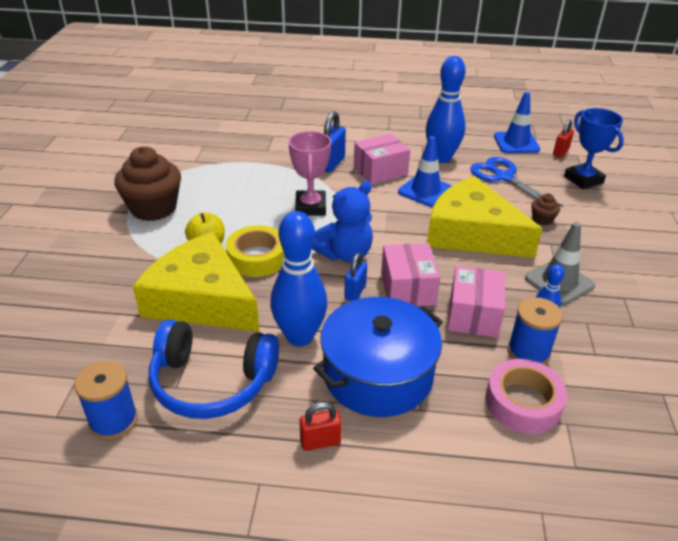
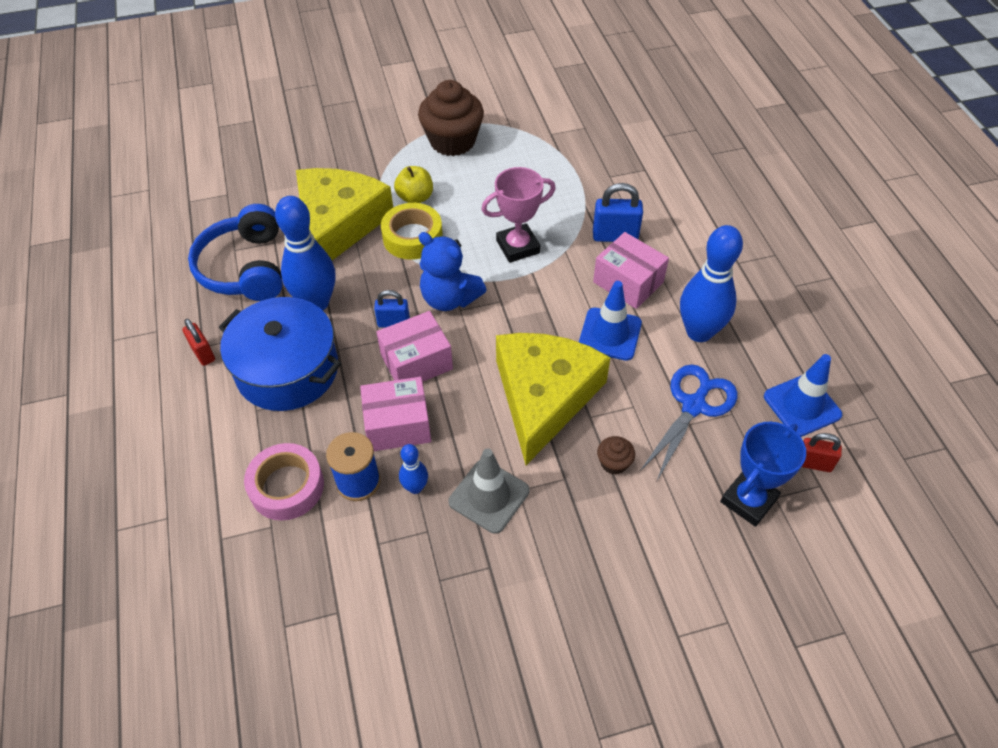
camera: 70 degrees right, 15 degrees up
blue spool [74,361,138,440] -> none

